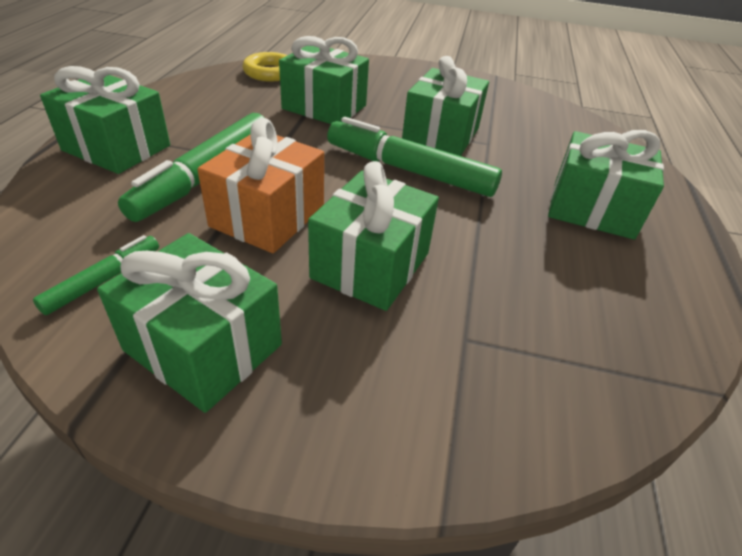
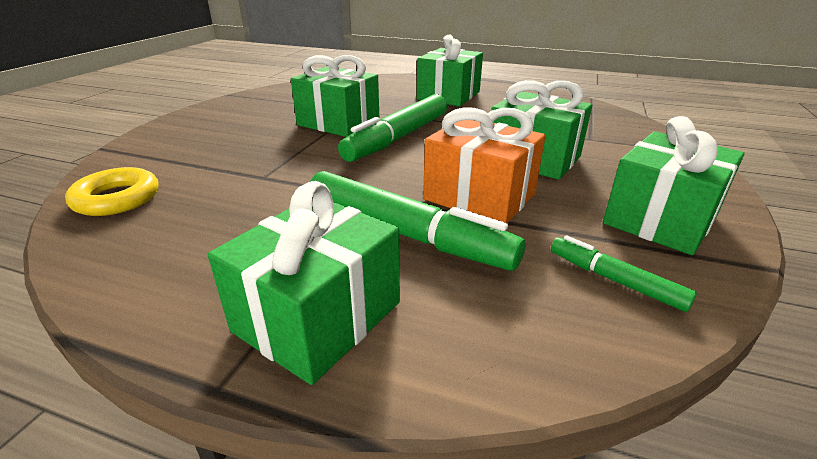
camera: 80 degrees left, 10 degrees down
green gift [279,36,369,124] -> none

